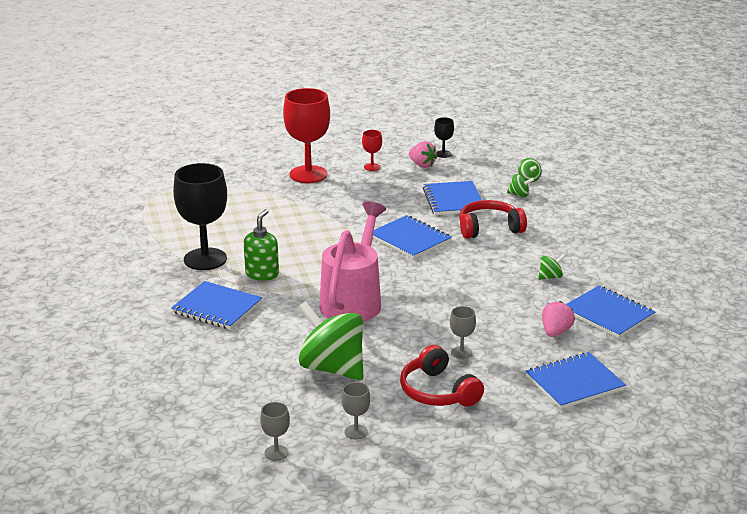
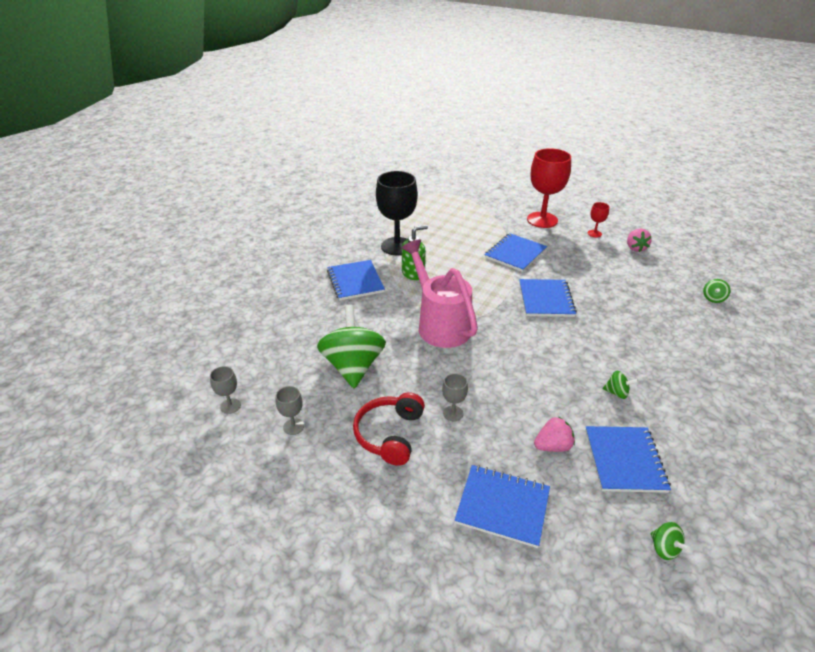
camera: 45 degrees right, 10 degrees up
pink watering can [319,202,386,322] -> pink watering can turned 90 degrees counterclockwise [402,240,478,348]
blue notebook [423,181,485,215] -> blue notebook moved to [485,233,547,272]
black goblet [434,117,454,158] -> none
red headphones [459,200,527,239] -> none
green spinning top [507,174,534,197] -> green spinning top moved to [650,522,690,560]

